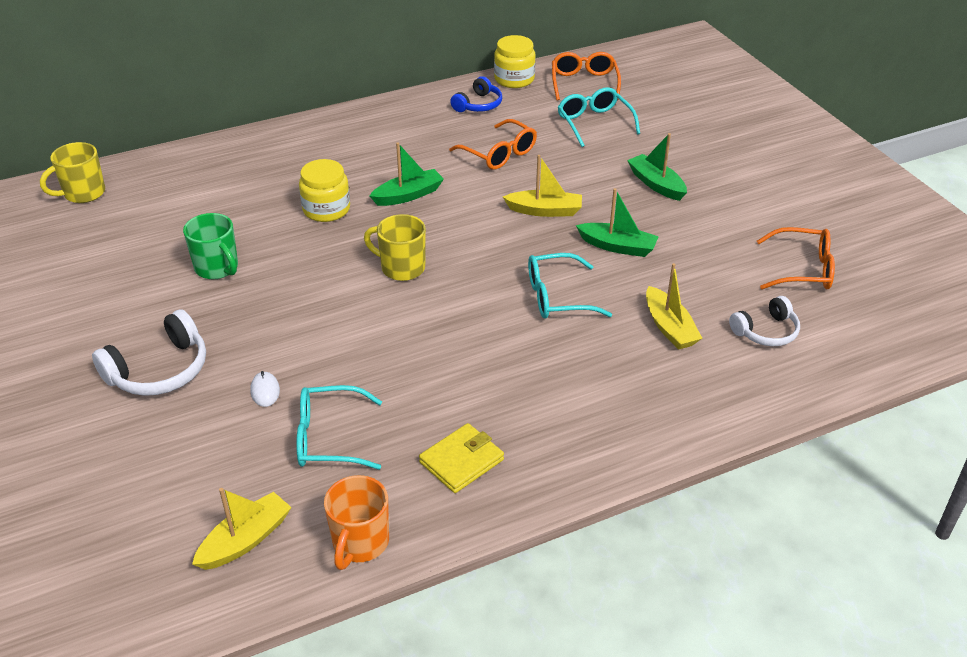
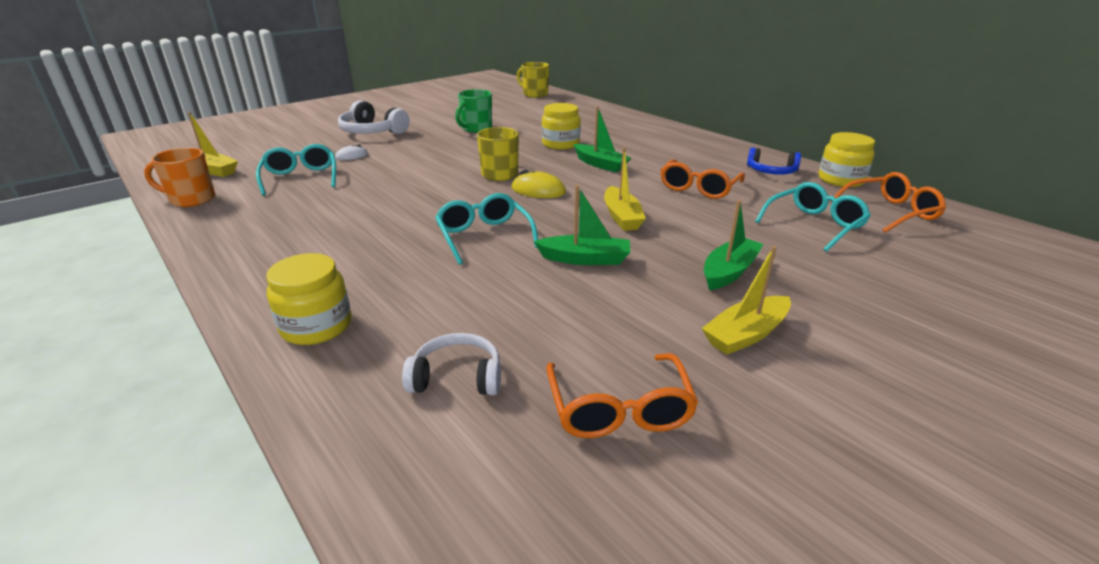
camera: 75 degrees right, 10 degrees down
yellow wallet [419,423,504,493] -> none
green boat [576,188,659,257] -> green boat turned 90 degrees counterclockwise [534,185,630,265]
yellow boat [646,263,703,350] -> yellow boat moved to [702,246,791,355]
white headphones [729,296,800,346] -> white headphones turned 135 degrees clockwise [402,333,501,395]
none -> yellow jar [266,253,351,345]
none -> yellow mouse [511,170,566,198]

